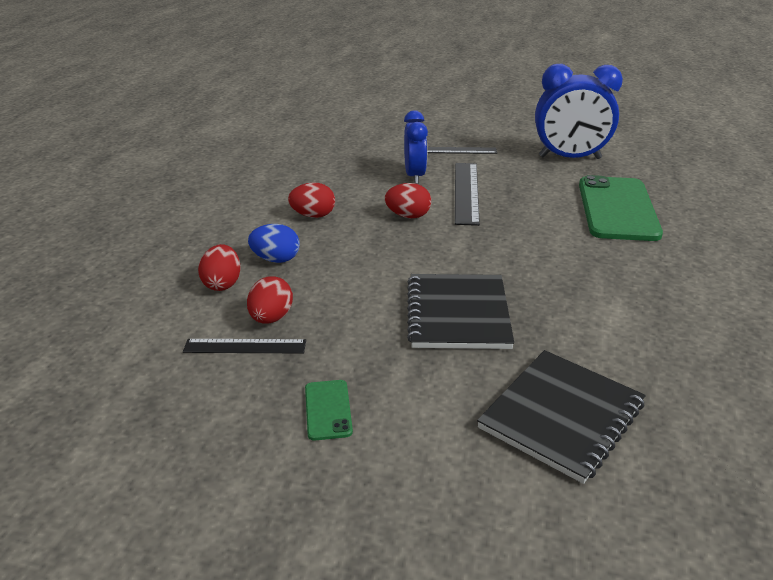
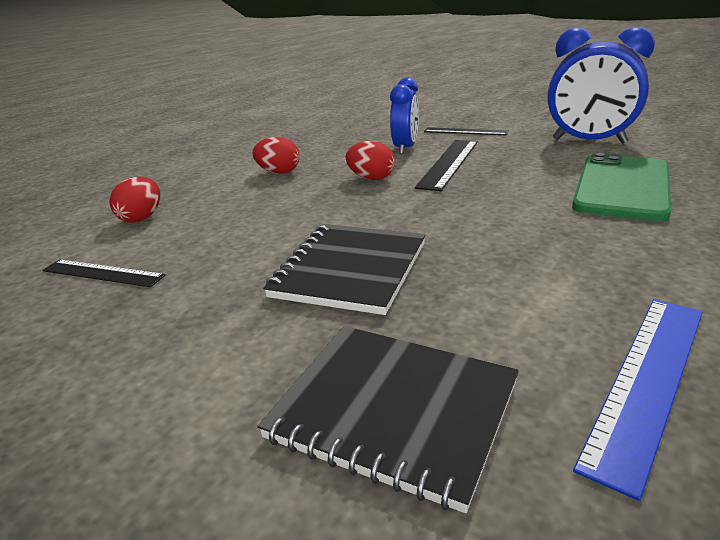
camera: 20 degrees right, 5 degrees down
red egg [247,276,293,323] -> none
blue egg [248,224,300,263] -> none
green phone [305,380,353,441] -> none
black notebook [477,350,646,484] -> black notebook turned 60 degrees clockwise [257,326,519,513]
none -> blue ruler [573,299,703,501]

